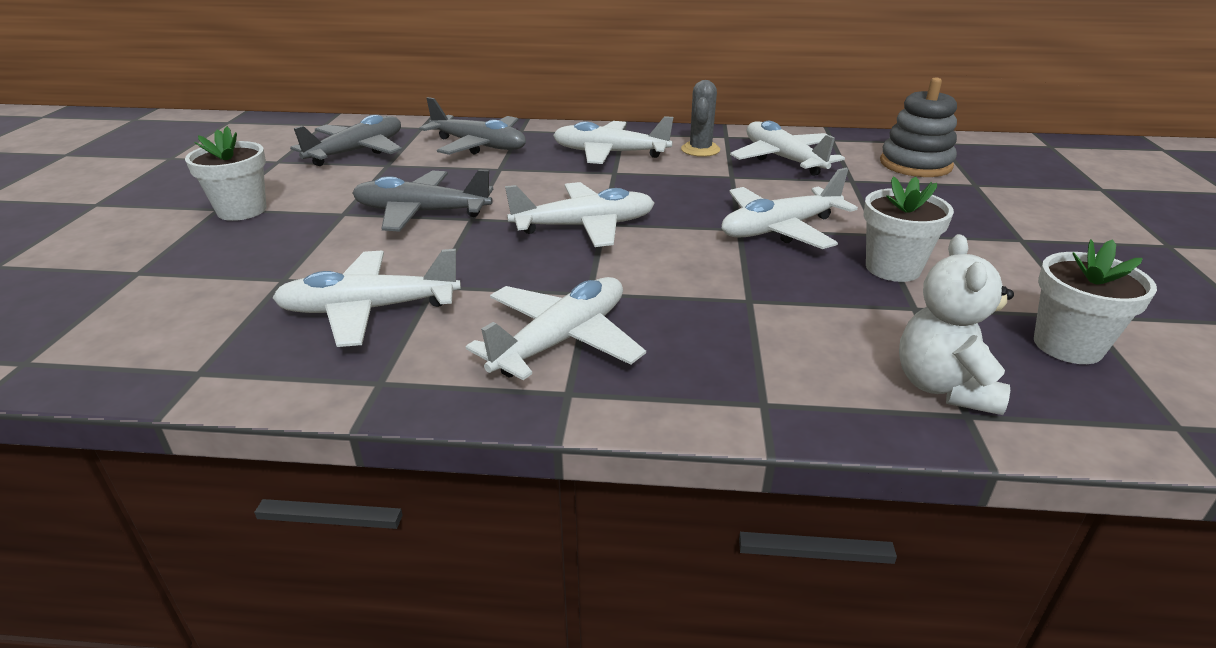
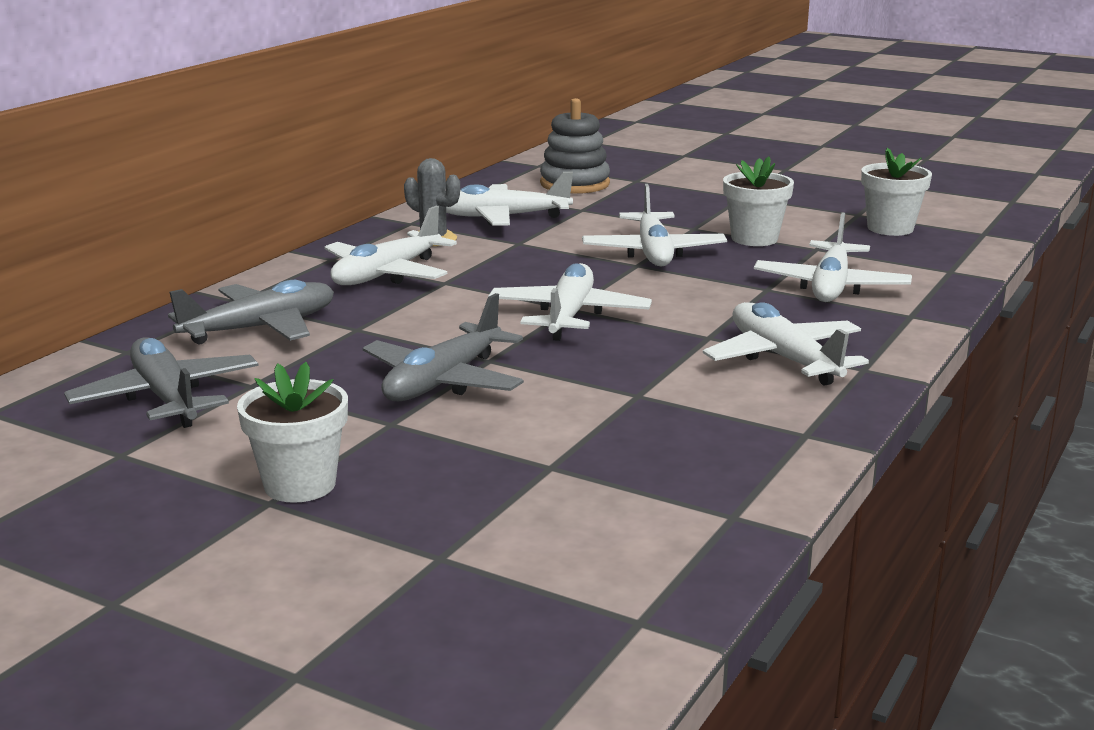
camera: 65 degrees left, 10 degrees down
white plane [272,249,461,347] -> white plane moved to [754,213,912,302]
white teddy bear [899,234,1014,415] -> none

